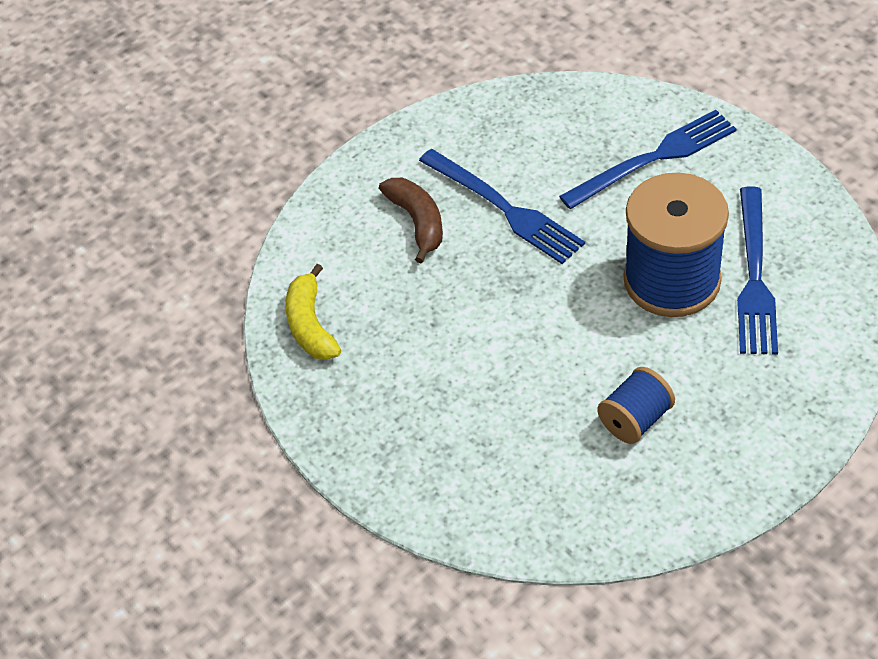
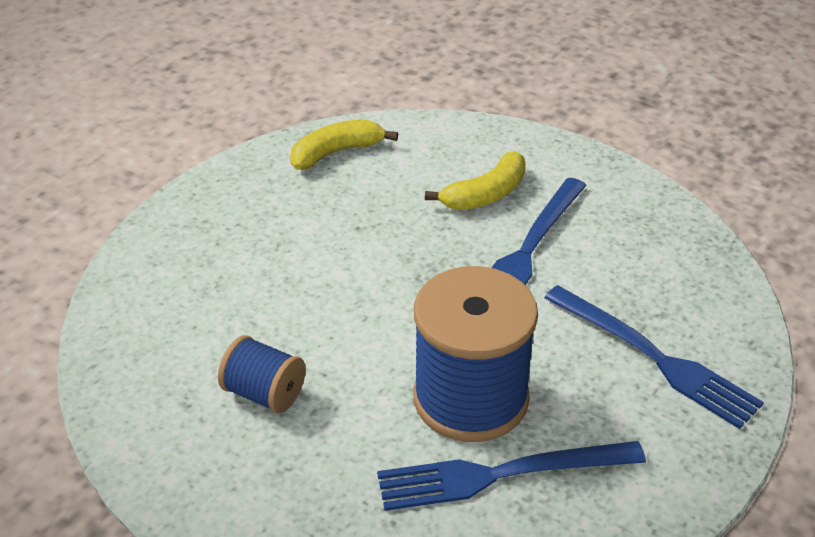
camera: 70 degrees right, 10 degrees down
brown banana [379,178,443,264] -> yellow banana [425,151,526,210]

